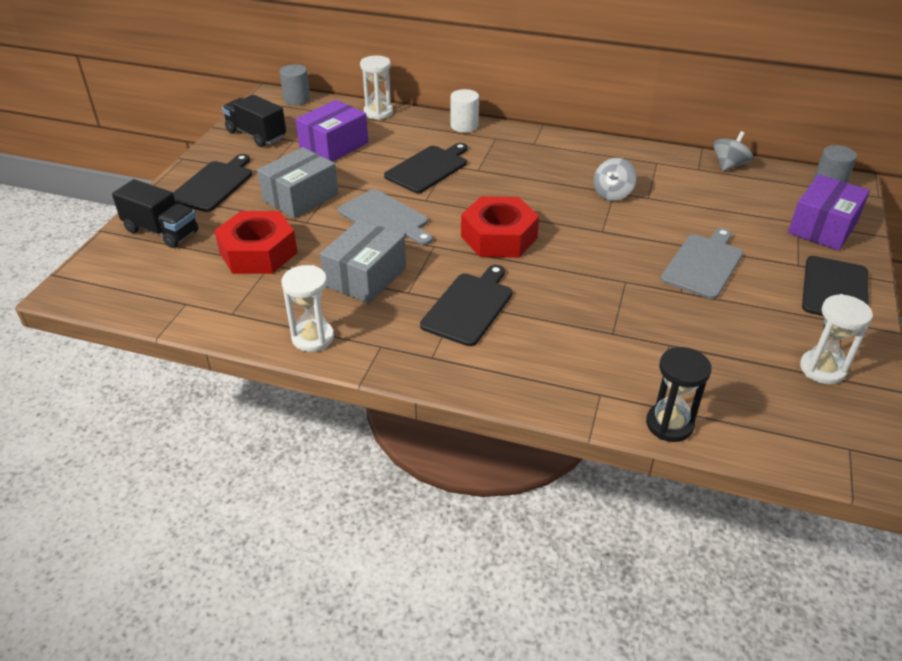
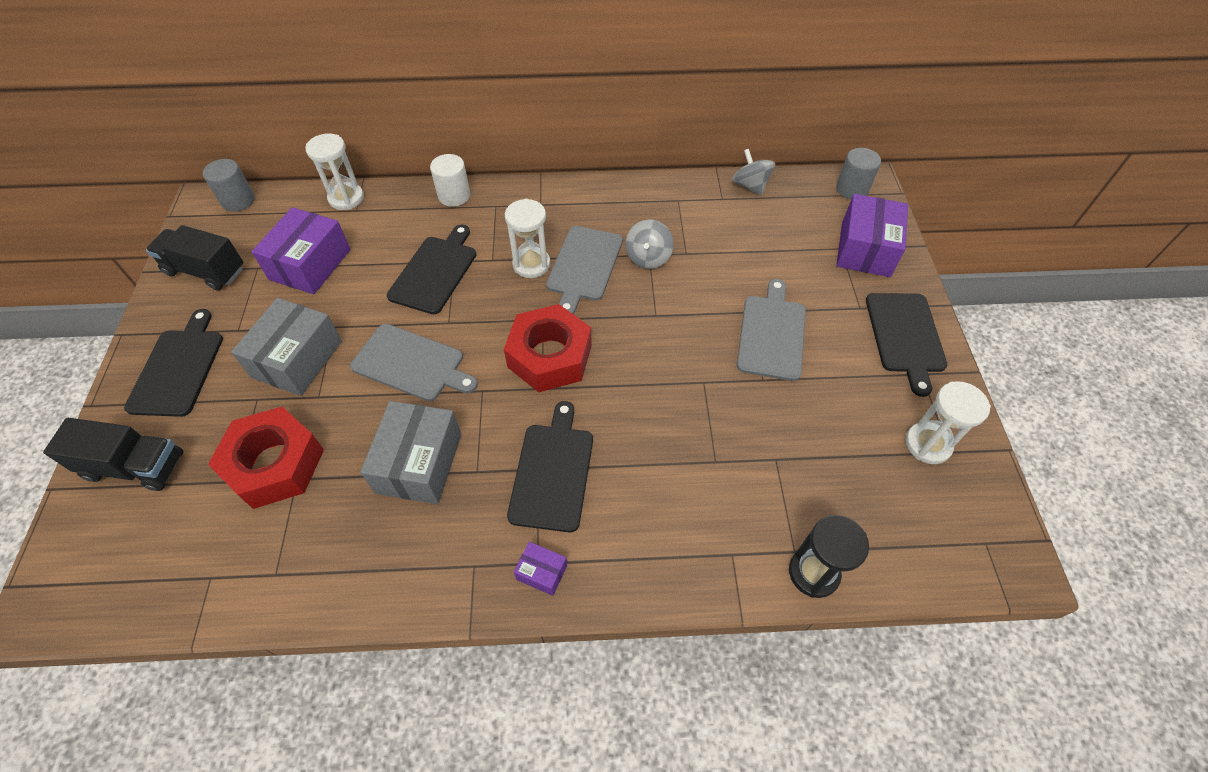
camera: 20 degrees left, 15 degrees up
white hourglass [281,265,334,352] -> white hourglass moved to [505,199,551,278]
grey spinning top [713,131,753,171] -> grey spinning top turned 45 degrees counterclockwise [732,149,775,196]
none -> purple box [514,542,567,596]
none -> grey cutting board [546,226,623,314]

